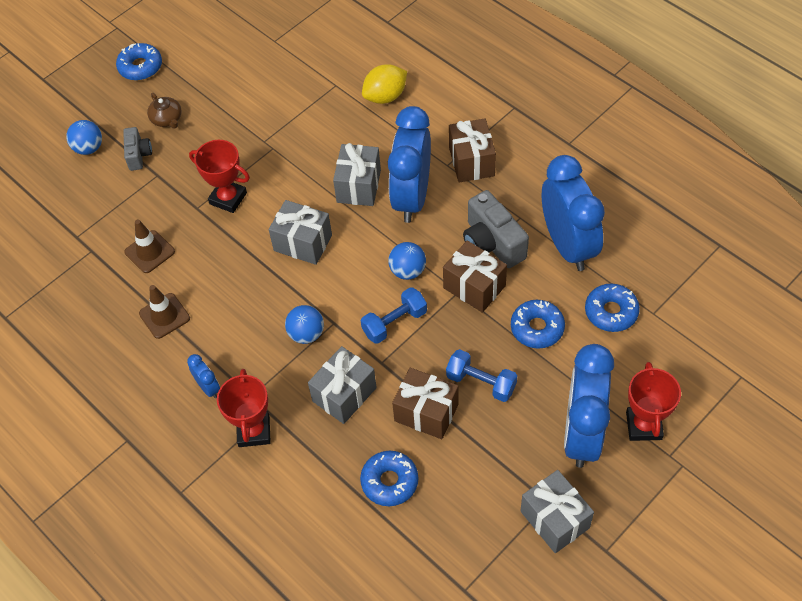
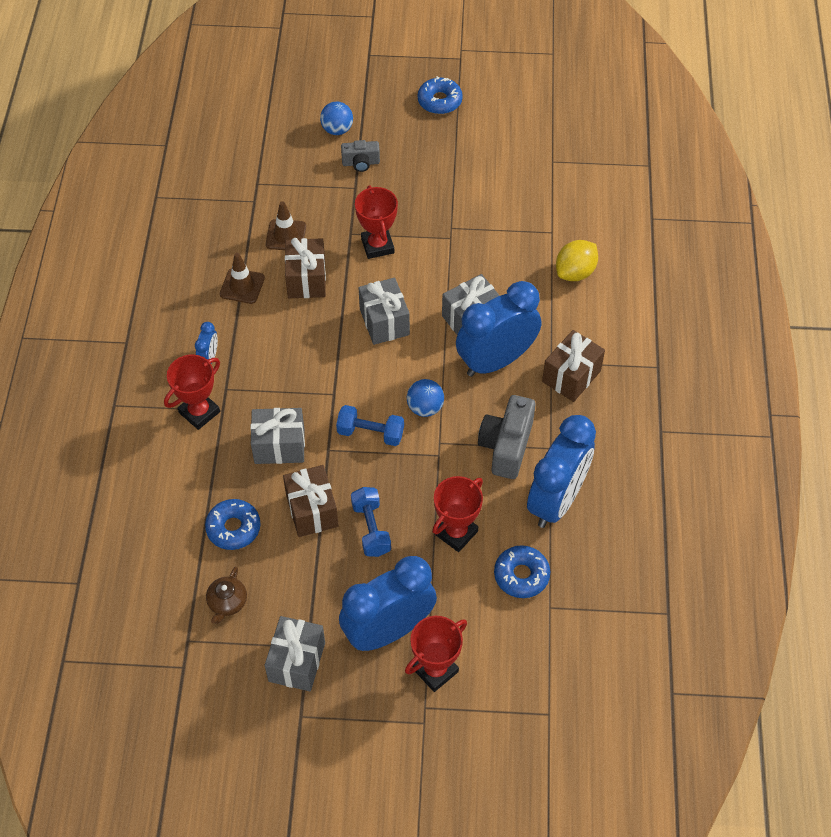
camera: 45 degrees right, 0 degrees up
grey camera [123,127,152,171] -> grey camera turned 45 degrees clockwise [341,140,380,172]
brown teapot [147,93,182,128] -> brown teapot moved to [206,567,247,624]
blue ball [285,305,324,344] -> none
yellow lemon [362,64,407,104] -> yellow lemon turned 60 degrees counterclockwise [556,240,598,281]
brown gift [443,240,507,313] -> brown gift moved to [285,238,326,298]
blue donut [511,300,565,349] -> red trophy [432,476,483,552]

